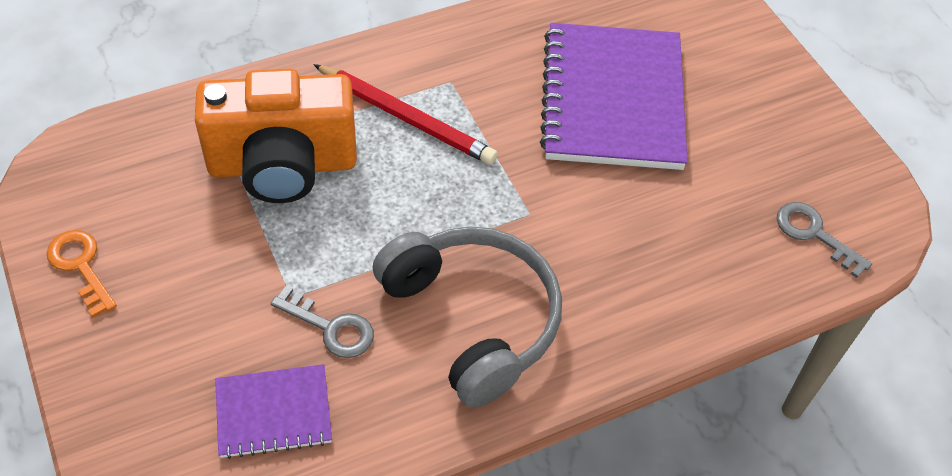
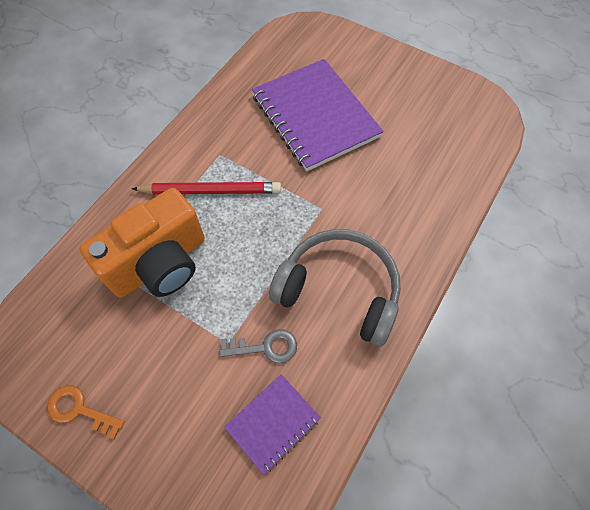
camera: 30 degrees left, 10 degrees up
grey key [777,202,872,278] -> none

